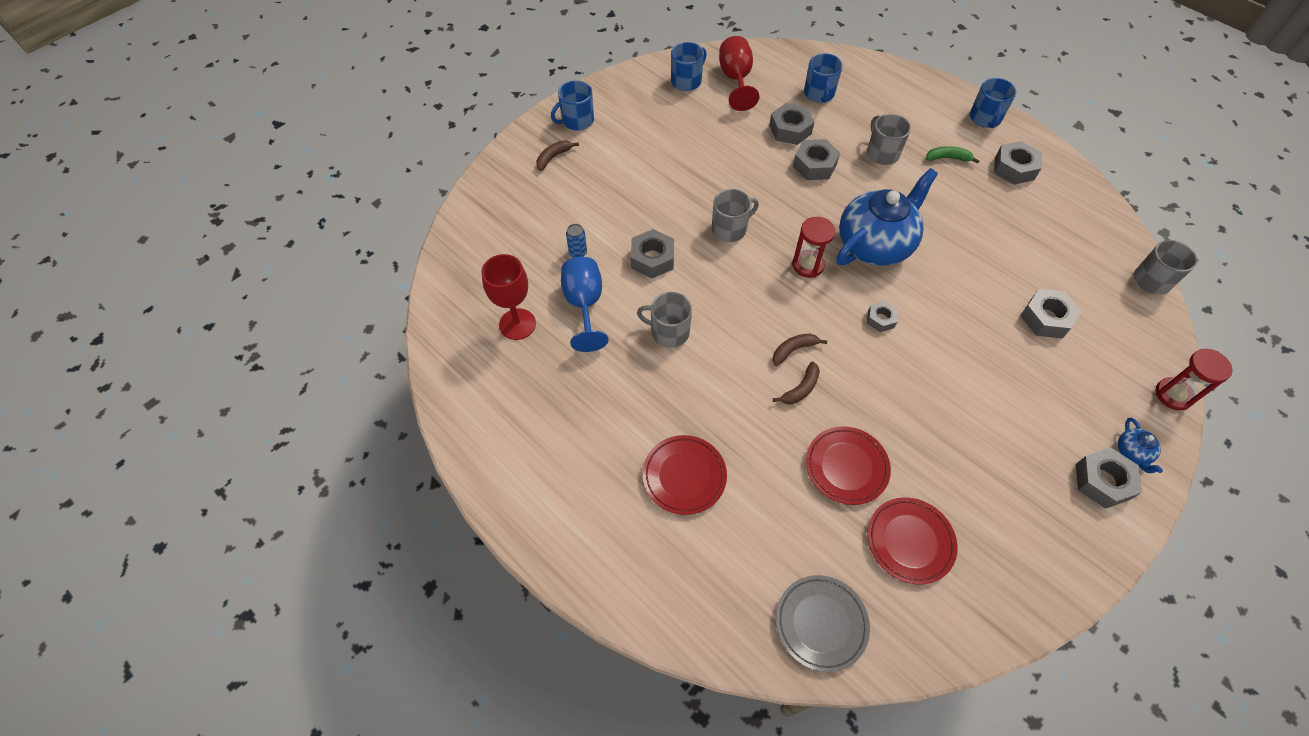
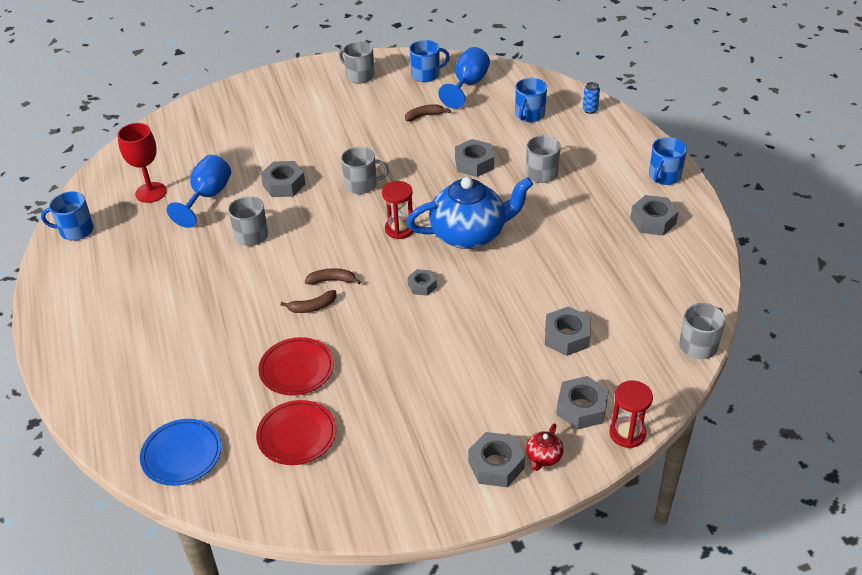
camera: 30 degrees right, 15 degrees down
brown banana [536,140,579,171] -> brown banana moved to [405,104,450,121]
blue mug [551,80,594,131] -> blue mug moved to [41,192,94,241]
blue can [566,224,587,258] -> blue can moved to [583,82,600,114]
red plate [643,435,727,515] -> none
red goblet [719,36,759,111] -> blue goblet [438,47,490,109]
grey nut [769,103,814,145] -> grey nut moved to [556,376,609,430]
grey plate [776,575,870,672] -> blue plate [140,419,222,486]
green banana [926,146,980,164] -> none
blue teapot [1118,417,1163,473] -> red teapot [526,423,564,471]
none -> grey mug [339,41,375,84]

